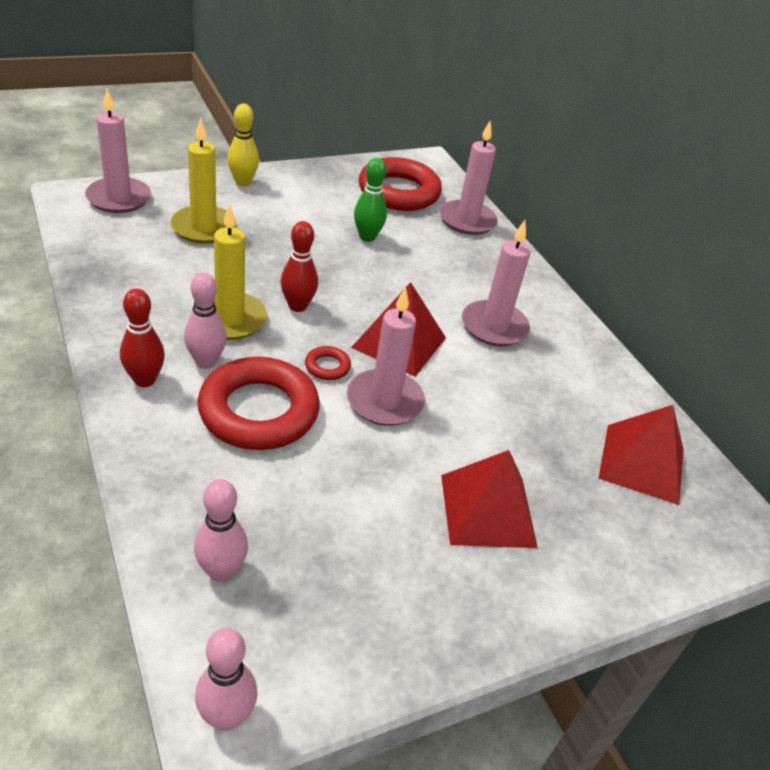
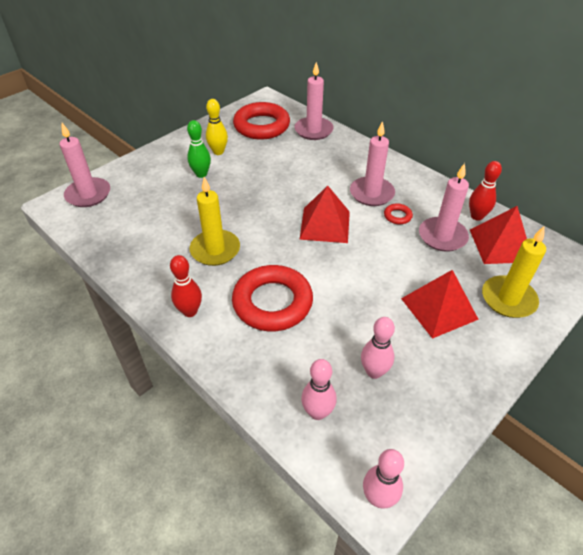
camera: 15 degrees left, 5 degrees up
yellow candle [170,118,236,244] -> yellow candle moved to [482,226,546,318]
pink bowling pin [184,272,227,369] -> pink bowling pin moved to [361,317,395,379]
yellow bowling pin [227,104,259,186] -> yellow bowling pin moved to [206,99,228,155]
red bowling pin [281,221,318,312] -> red bowling pin moved to [469,161,502,221]
red ring [305,346,351,380] -> red ring moved to [384,203,413,225]
pink candle [347,287,425,426] -> pink candle moved to [419,163,469,252]
green bowling pin [354,158,387,242] -> green bowling pin moved to [187,120,211,178]

